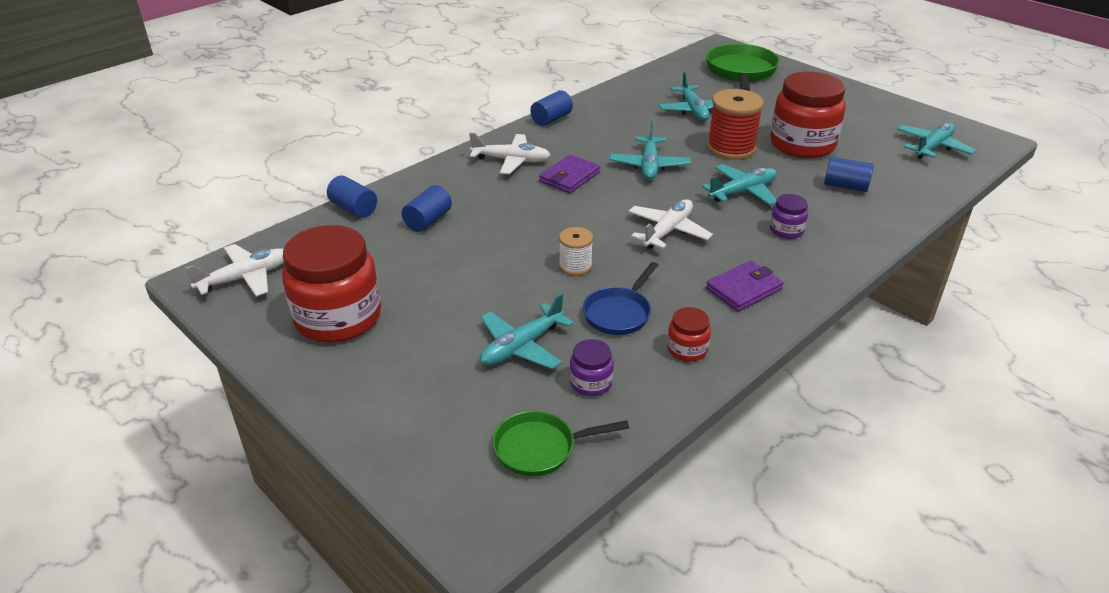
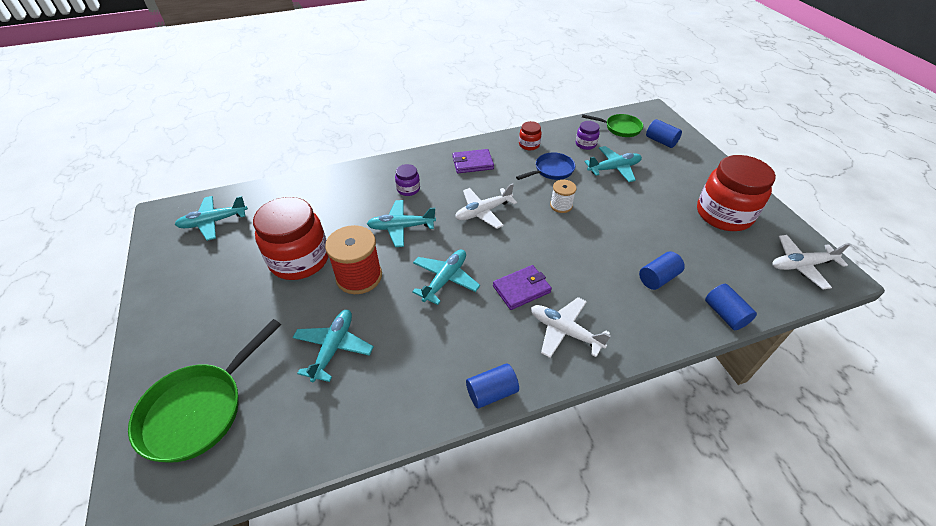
camera: 155 degrees left, 10 degrees up
blue cylinder [824,157,874,192] -> blue cylinder moved to [646,119,682,148]

